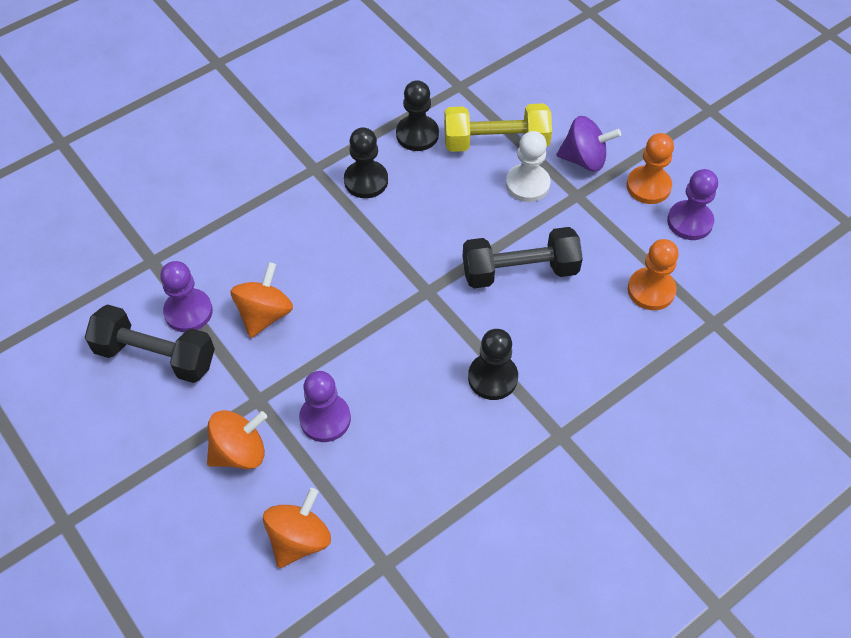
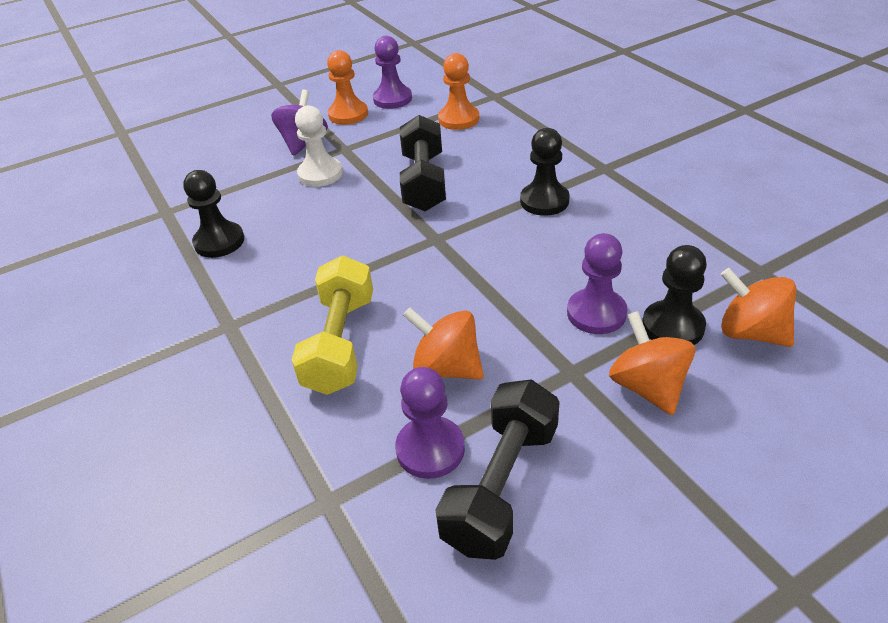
camera: 80 degrees left, 15 degrees down
black pawn [344,127,388,198] -> black pawn moved to [642,245,707,345]
yellow dumbbell [444,103,552,152] -> yellow dumbbell moved to [292,255,373,395]

